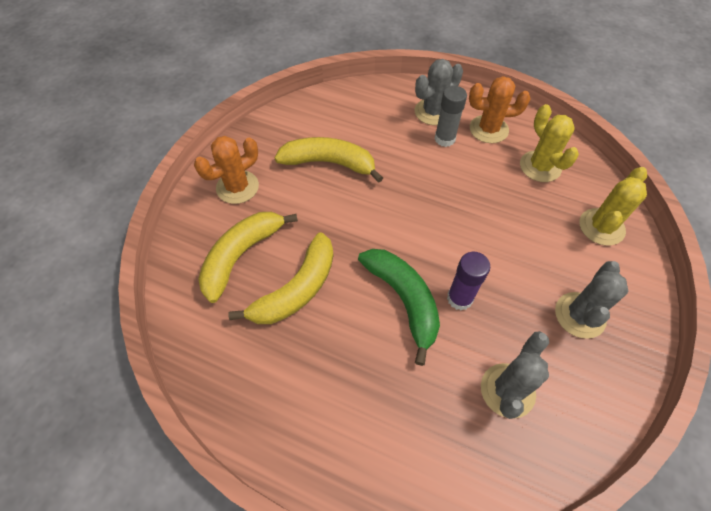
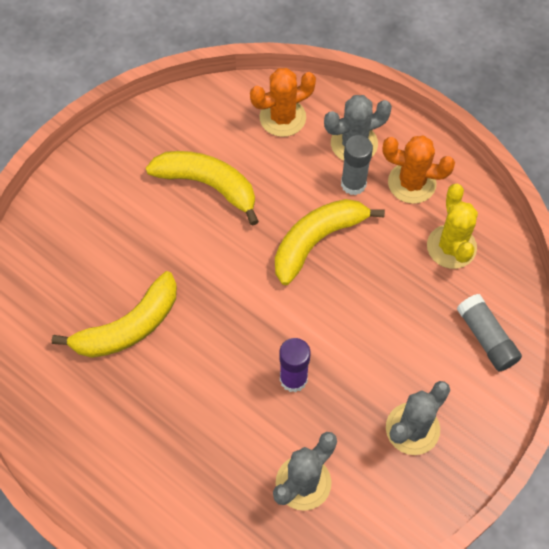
camera: 15 degrees right, 5 degrees up
orange cactus [194,136,259,204] -> orange cactus moved to [250,68,316,137]
yellow banana [198,212,298,303] -> yellow banana moved to [275,199,385,285]
green banana [358,249,440,366] -> none
yellow cactus [579,167,647,246] -> grey glue stick [456,294,522,371]

